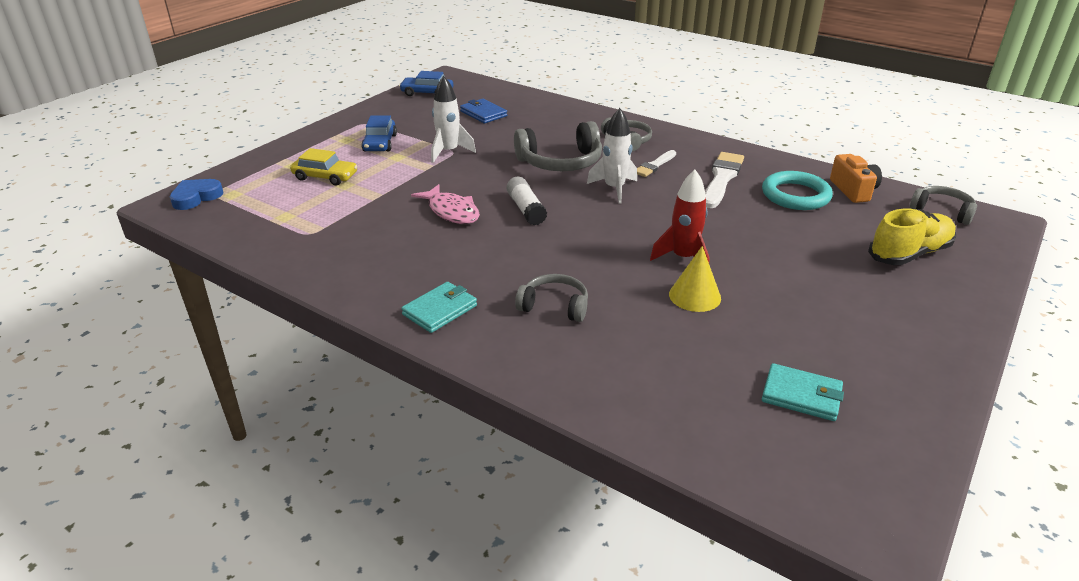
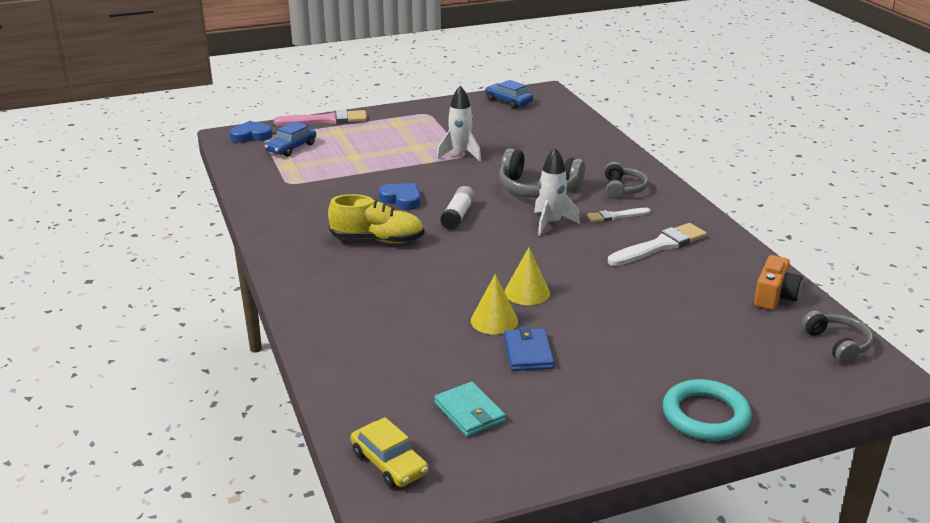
camera: 35 degrees right, 5 degrees down
yellow car [290,148,357,185] -> yellow car moved to [350,417,428,488]
blue car [361,115,397,151] -> blue car moved to [265,121,316,157]
turquoise wallet [401,282,477,333] -> none
pink fish [411,184,480,224] -> blue heart [379,183,421,210]
blue wallet [460,99,507,123] -> blue wallet moved to [504,327,554,371]
grey headphones [515,274,588,322] -> none
red rocket [650,170,710,262] -> yellow cone [505,247,550,305]
turquoise ring [762,171,833,210] -> turquoise ring moved to [663,379,752,441]
yellow shoe [868,209,956,265] -> yellow shoe moved to [328,194,424,243]
none -> pink brush [274,110,367,126]

